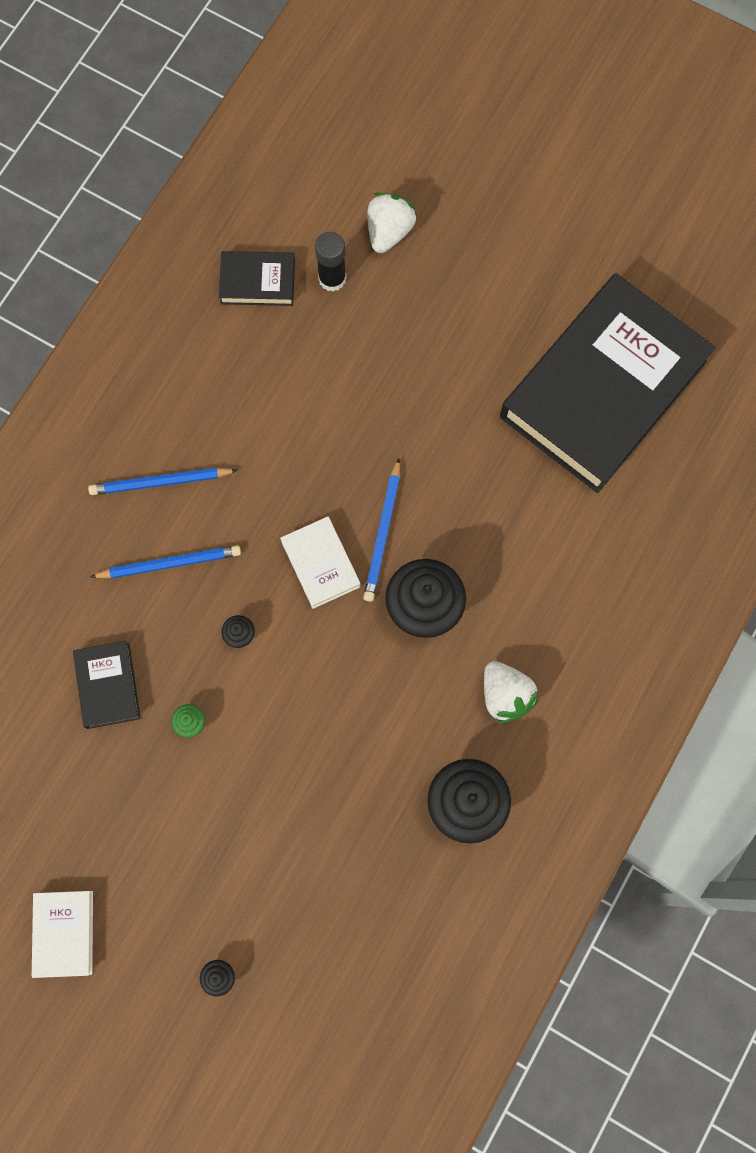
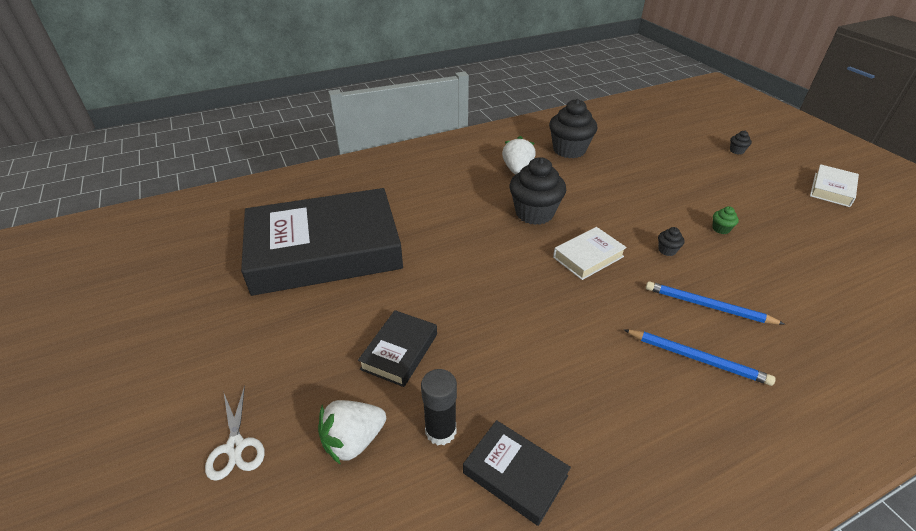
camera: 145 degrees left, 35 degrees down
black book [73,641,141,729] -> black book moved to [358,310,437,387]
white book [280,516,361,609] -> white book turned 45 degrees clockwise [553,227,627,280]
blue pencil [363,458,400,602] -> none
none -> white scissors [205,385,265,481]

